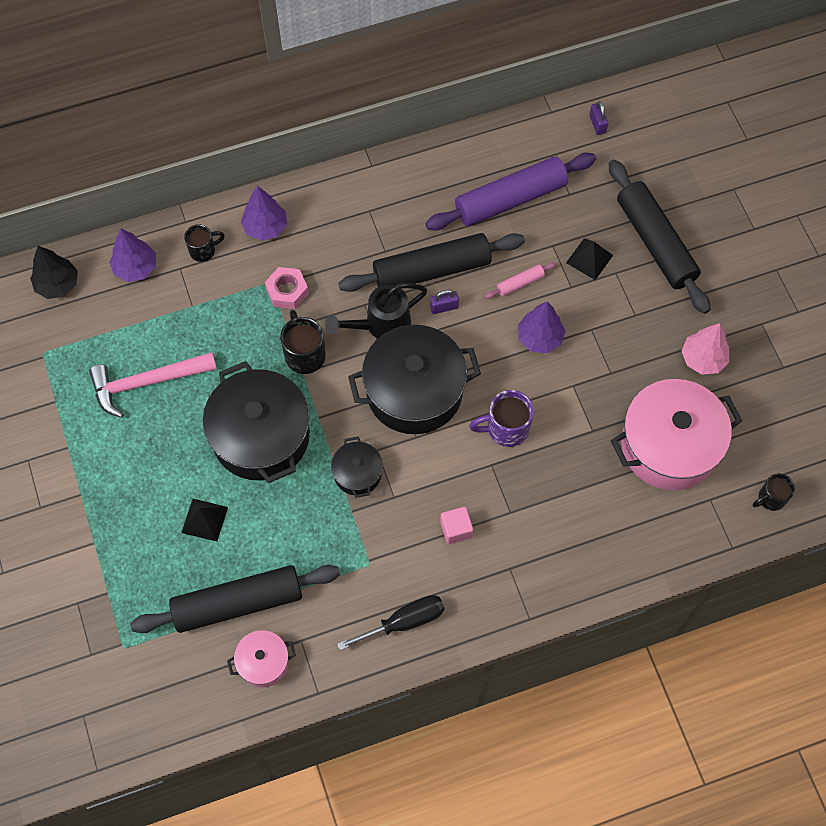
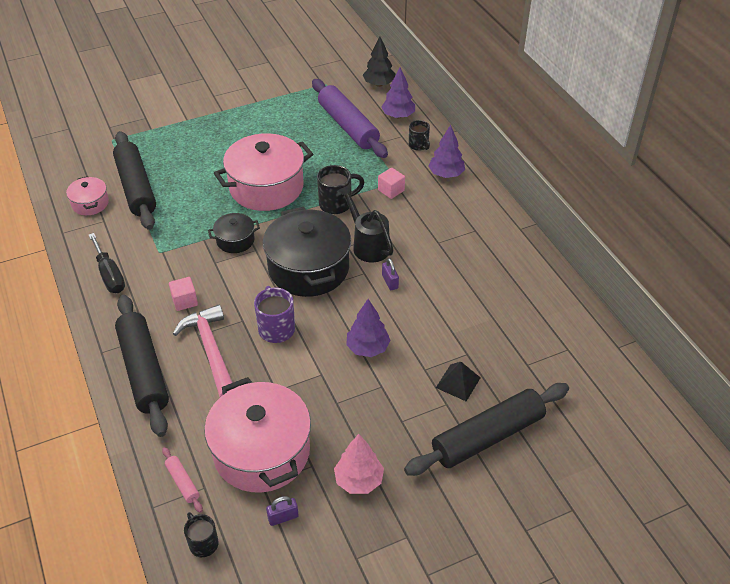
camera: 85 degrees right, 20 degrees down
pink hammer [89,352,217,418] -> pink hammer moved to [173,305,233,397]
black pyramid [181,499,228,542] -> none
black pot [203,361,310,483] -> pink pot [214,133,313,211]
pink nut [265,267,309,309] -> pink cube [378,168,405,199]
black rolling pin [338,233,525,292] -> black rolling pin moved to [115,295,169,437]
purple rolling pin [426,153,596,231] -> purple rolling pin moved to [312,79,388,158]
pink rolling pin [485,262,556,299] -> pink rolling pin moved to [162,447,203,513]
purple padlock [589,101,608,135] -> purple padlock moved to [266,496,299,526]

